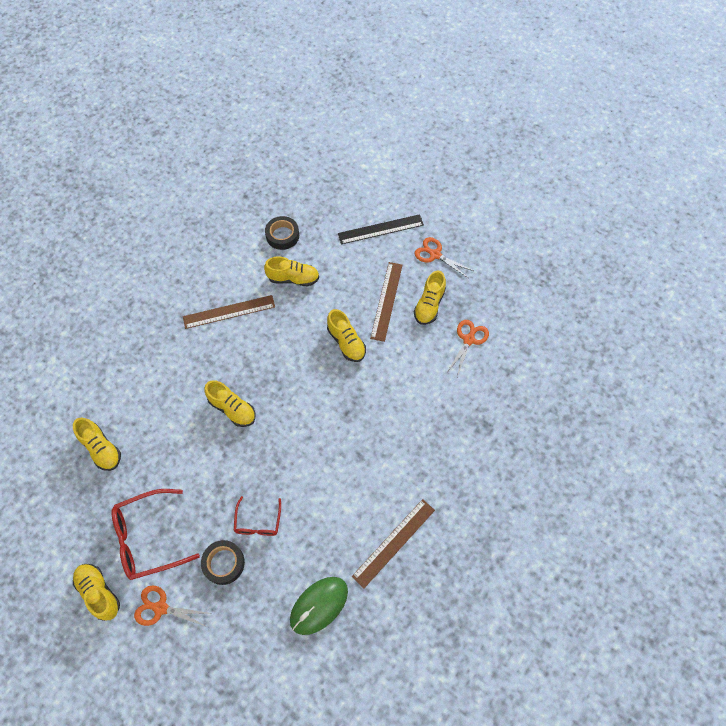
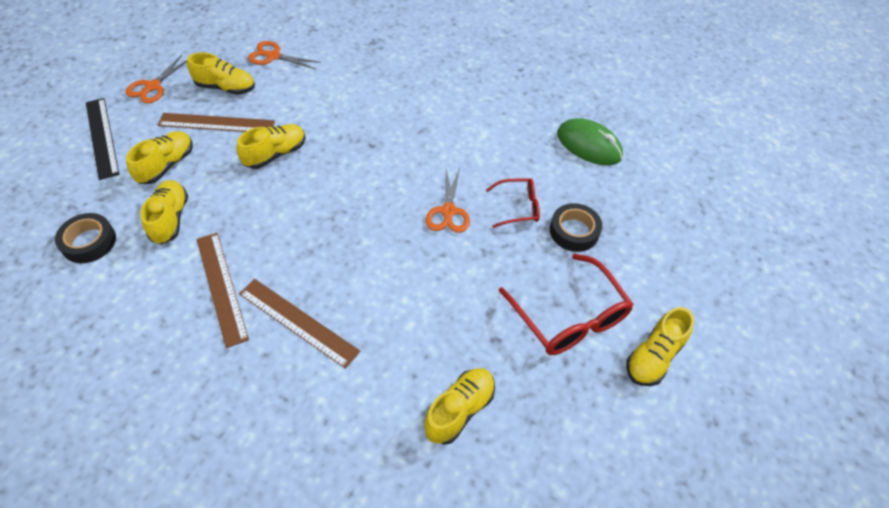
camera: 100 degrees left, 10 degrees down
orange scissors [134,585,209,626] -> orange scissors moved to [426,168,470,233]
yellow shoe [204,380,256,427] -> yellow shoe moved to [126,131,193,184]
brown ruler [352,499,435,588] -> brown ruler moved to [239,279,360,369]

